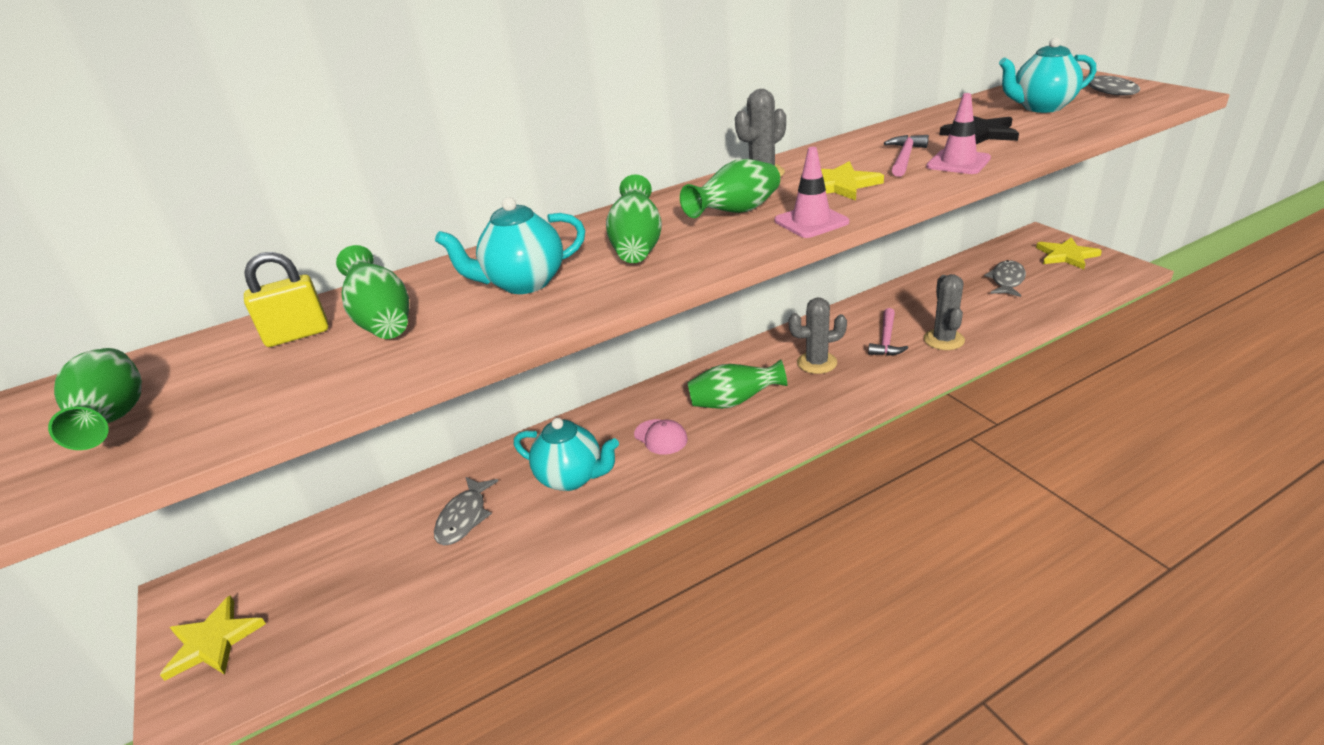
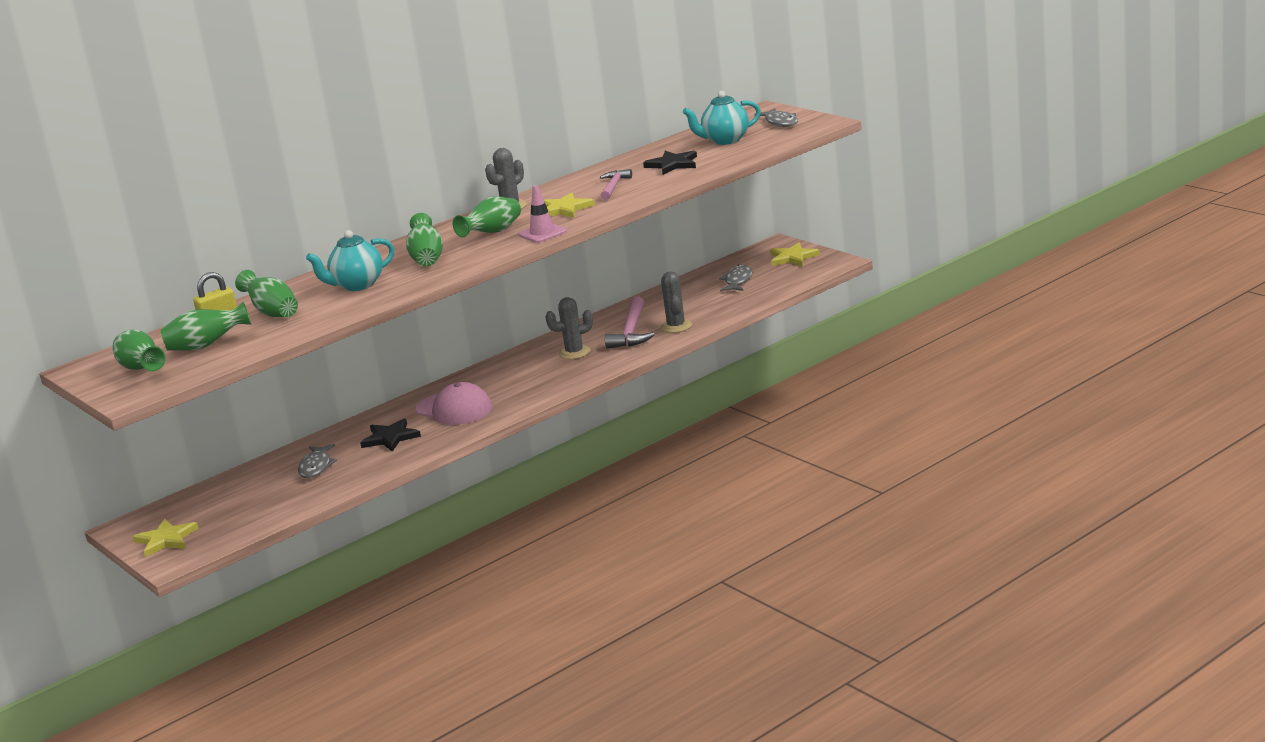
camera: 10 degrees left, 10 degrees down
turquoise teapot [514,418,619,491] -> black star [360,418,421,452]
pink cap [634,419,688,455] -> pink cap [416,382,492,425], size x1.82
green vase [687,359,787,409] -> green vase moved to [160,302,251,351]
pink hammer [868,308,908,356] -> pink hammer [605,296,655,349], size x1.56
pink traffic cone [926,93,991,174] -> none

